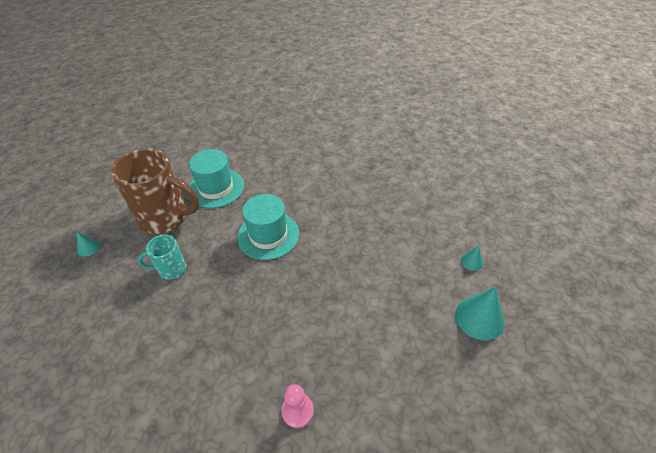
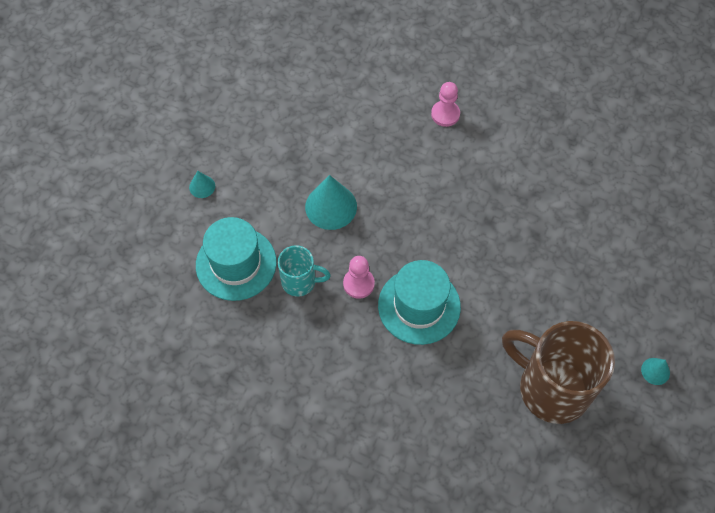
camera: 160 degrees left, 15 degrees up
turquoise mug [138,234,186,280] -> turquoise mug moved to [278,245,331,297]
turquoise hat [189,149,244,208] -> turquoise hat moved to [196,217,277,301]
turquoise cone [455,287,505,340] -> turquoise cone moved to [305,175,357,230]
none -> pink pawn [343,256,375,299]

